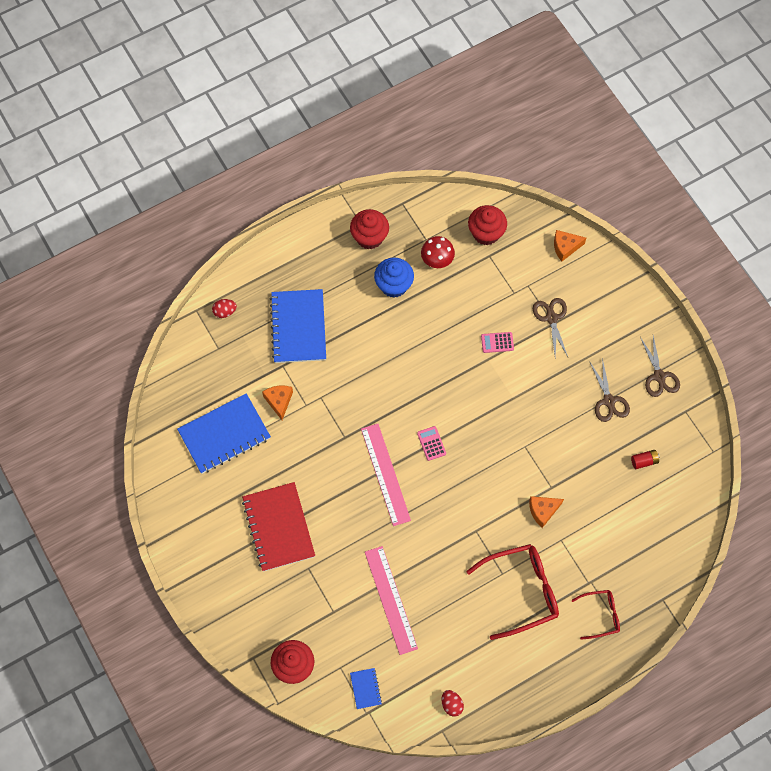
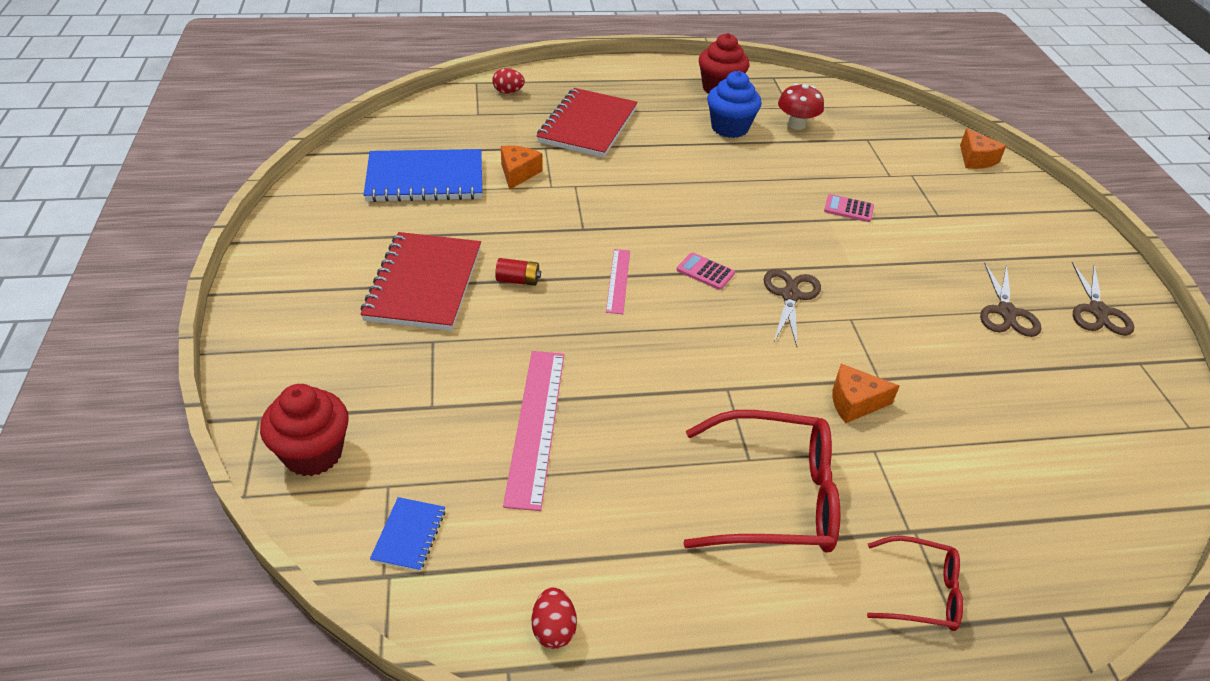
camera: 20 degrees right, 25 degrees down
blue notebook [270,289,326,363] -> red notebook [537,88,638,158]
pink ruler [361,424,411,526] -> pink ruler [606,249,630,314], size x0.57
pink calculator [417,426,446,461] -> pink calculator turned 60 degrees counterclockwise [677,252,735,290]
red cupcake [468,205,507,245] -> none
brown scissors [533,298,568,357] -> brown scissors moved to [763,269,821,347]
orange cheese [554,230,586,261] -> orange cheese turned 120 degrees counterclockwise [960,128,1006,169]
red battery [631,450,660,469] -> red battery moved to [495,258,541,286]

